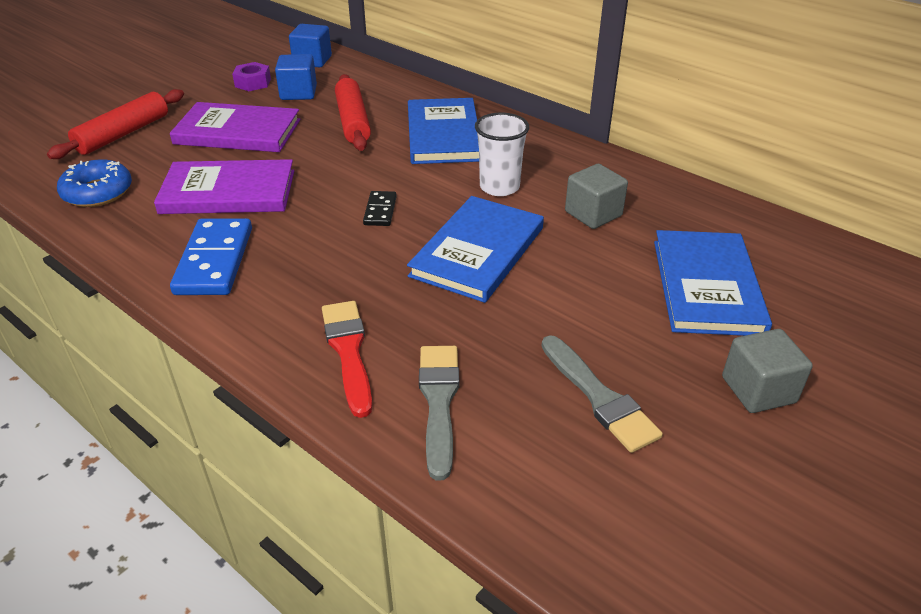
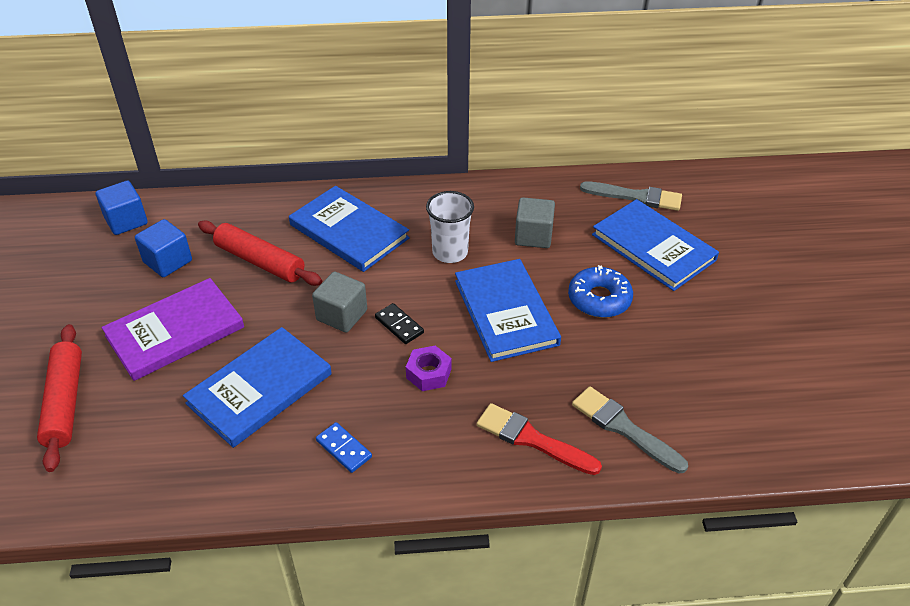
camera: 45 degrees left, 5 degrees up
blue donut [57,159,132,207] -> blue donut moved to [568,265,633,318]
purple book [154,159,294,214] -> blue book [183,327,332,448]
blue domino [170,218,252,295] -> blue domino [316,422,372,473], size x0.52
purple nut [232,62,271,91] -> purple nut moved to [406,346,451,391]
grey brush [541,335,663,453] -> grey brush moved to [580,181,682,211]
grey cube [722,329,813,413] -> grey cube moved to [312,271,367,333]

